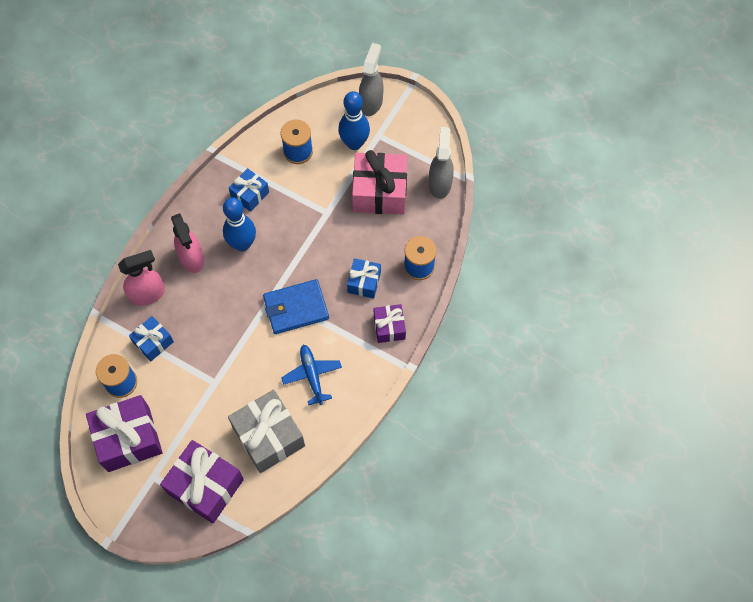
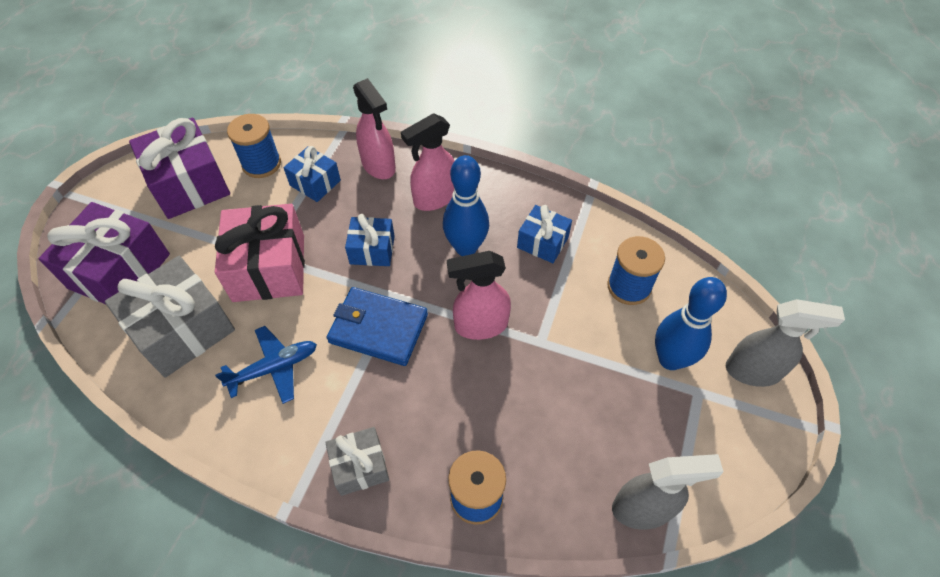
camera: 80 degrees right, 10 degrees down
blue wallet [263,279,329,334] -> blue wallet turned 45 degrees counterclockwise [327,287,428,366]
blue gift [347,258,381,299] -> blue gift moved to [345,214,395,266]
pink gift [352,150,407,214] -> pink gift moved to [215,204,305,302]
purple gift [374,304,406,343] -> grey gift [325,427,389,496]
none -> pink spray bottle [447,251,511,340]

